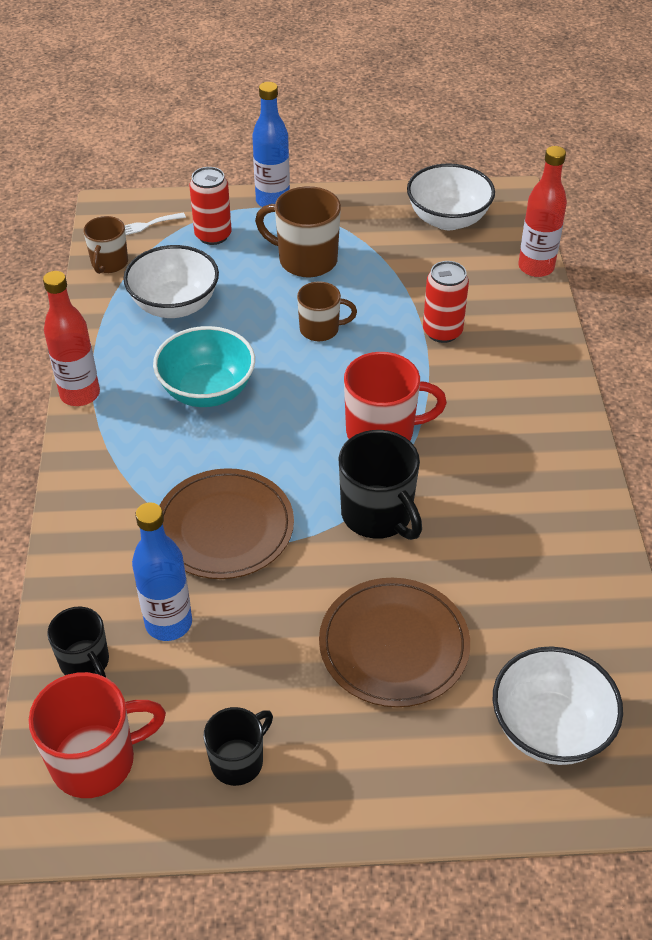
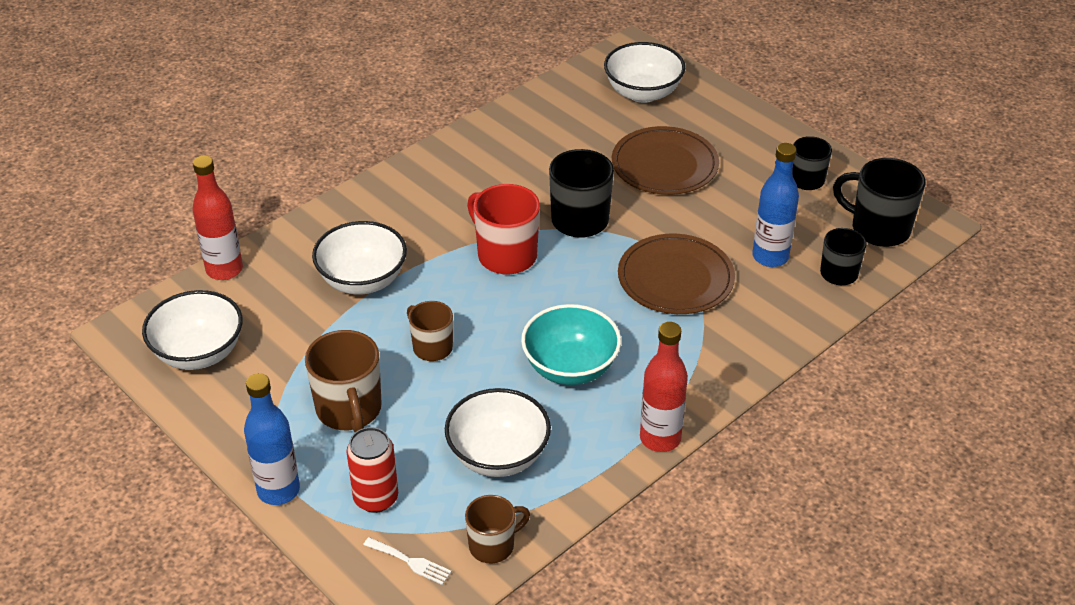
camera: 130 degrees left, 5 degrees down
red mug [28,672,166,798] -> black mug [833,158,925,247]
red can [423,261,469,343] -> white bowl [312,221,407,295]

